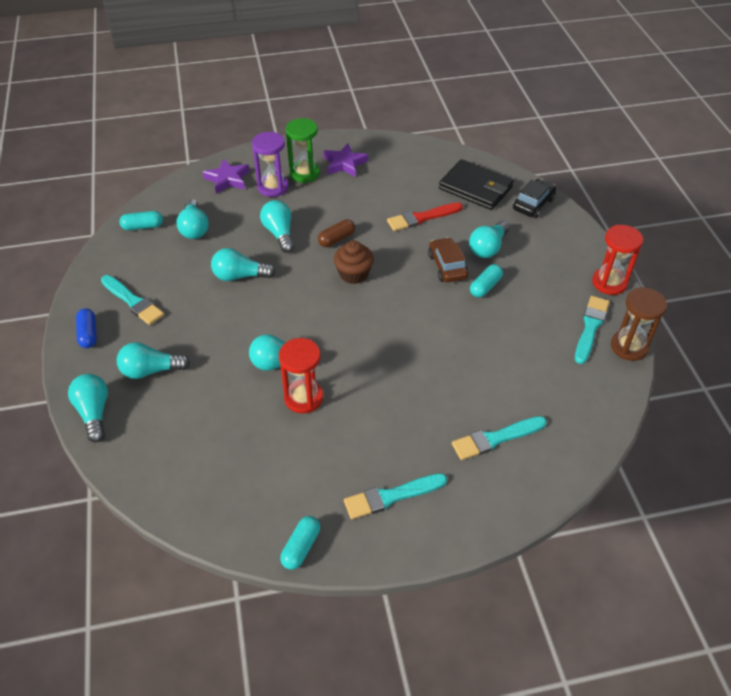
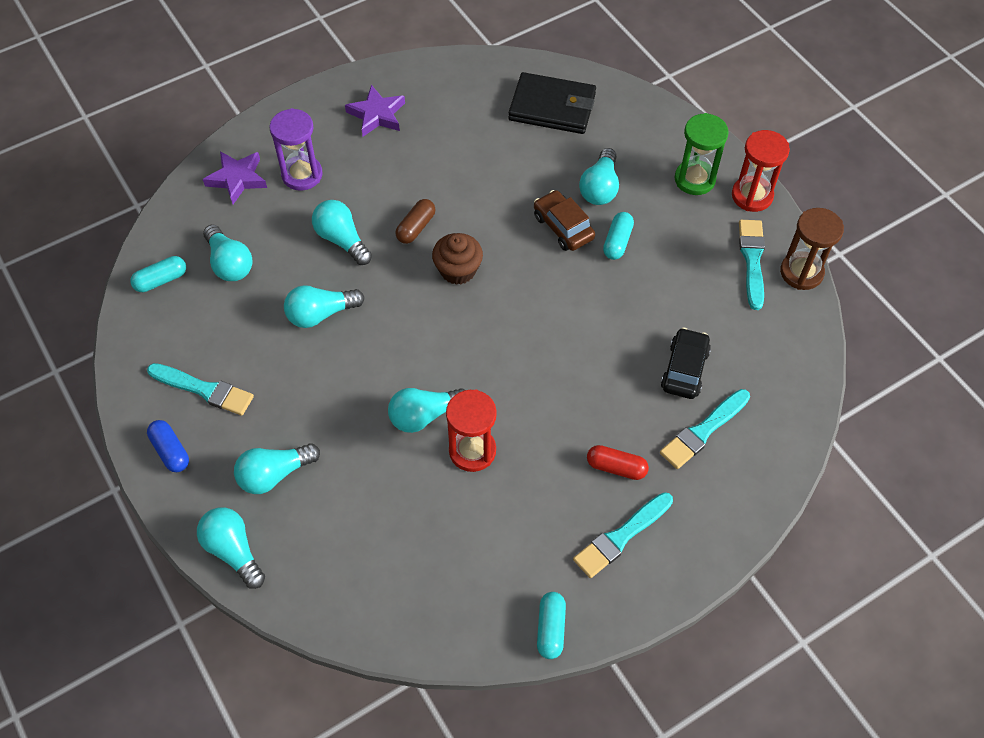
camera: 20 degrees left, 10 degrees up
green hourglass [286,118,320,183] -> green hourglass moved to [675,113,729,195]
red brush [387,202,463,231] -> none
black car [513,179,556,218] -> black car moved to [661,327,711,399]
none -> red capsule [587,445,649,480]

